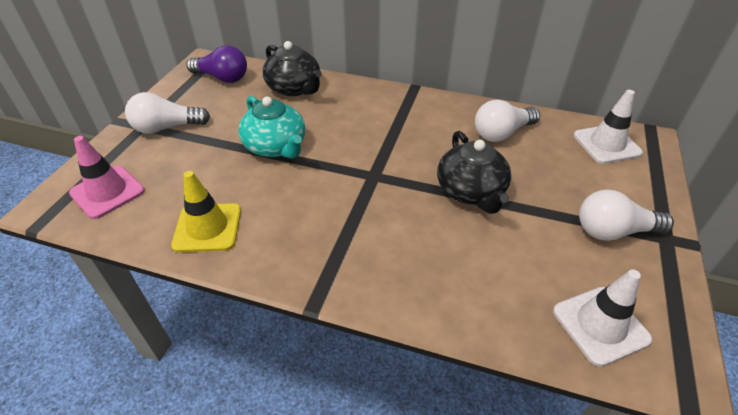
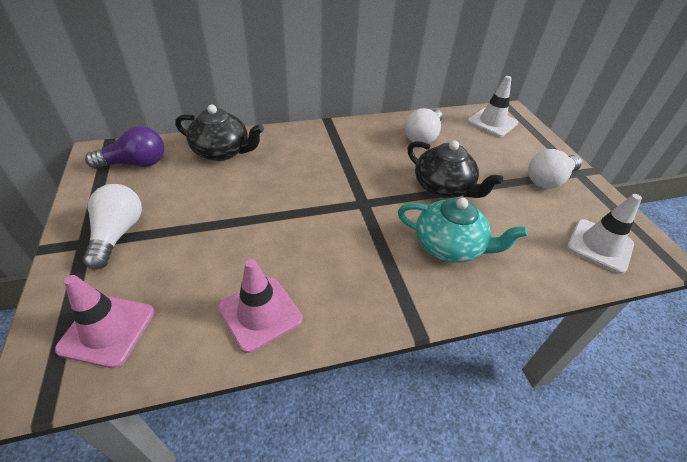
camera: 35 degrees left, 0 degrees up
white light bulb [125,92,210,134] -> white light bulb turned 135 degrees clockwise [83,184,142,270]
yellow traffic cone [171,171,241,253] -> pink traffic cone [218,259,302,353]
turquoise teapot [238,96,305,159] -> turquoise teapot moved to [398,198,528,263]

